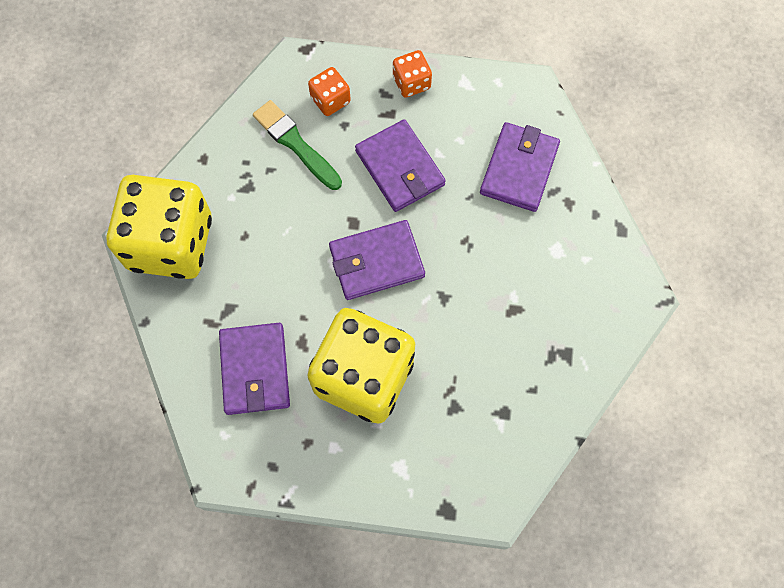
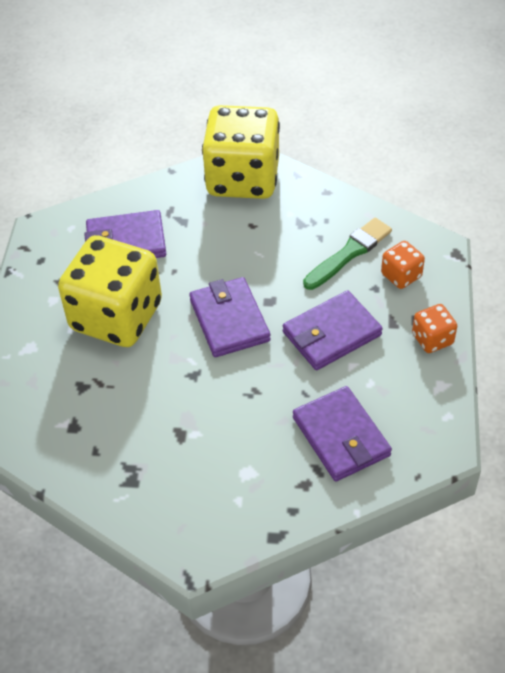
camera: 90 degrees right, 20 degrees down
purple wallet [480,122,560,212] -> purple wallet turned 45 degrees clockwise [293,386,392,482]

